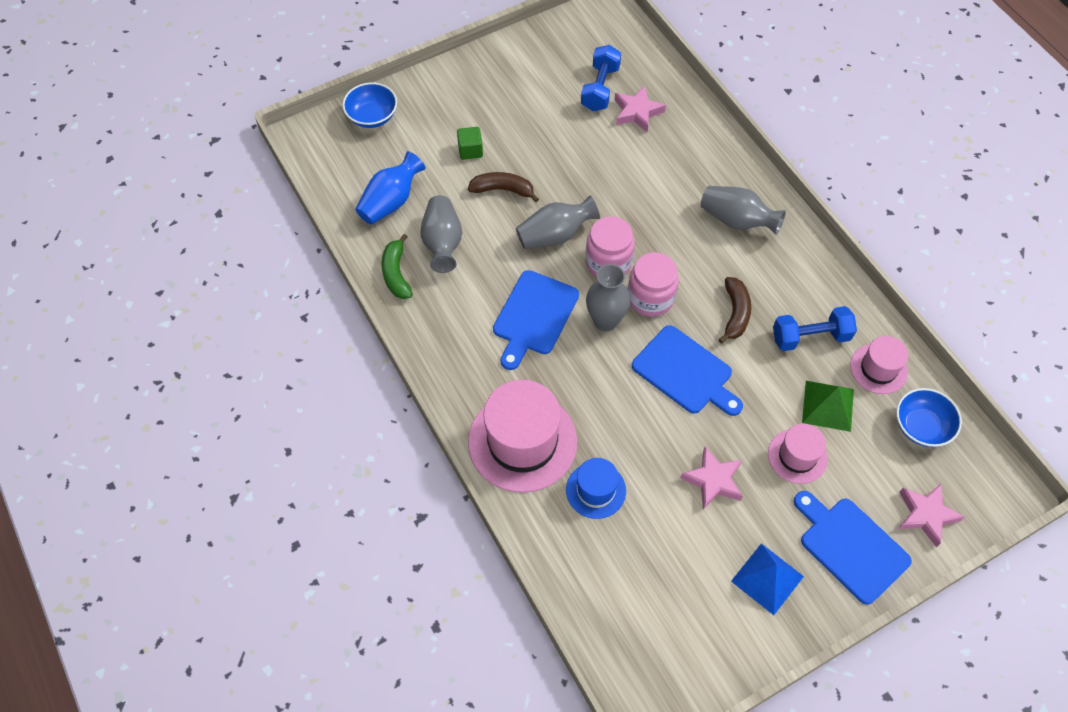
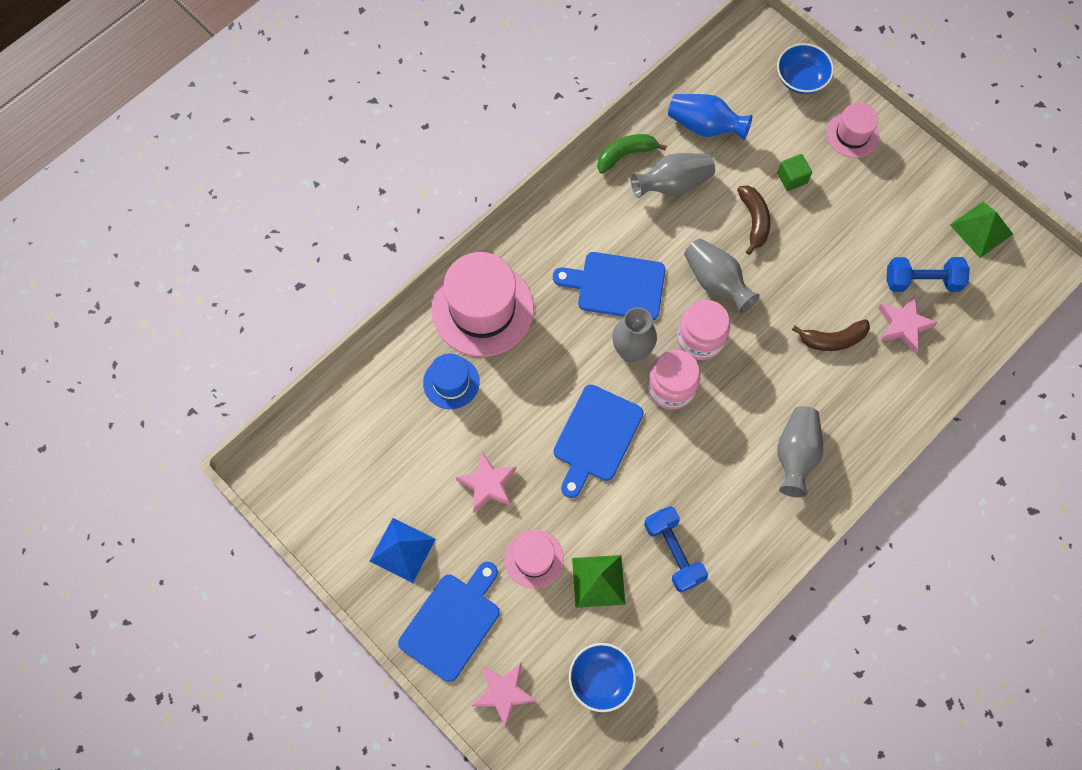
camera: 75 degrees right, 10 degrees up
brown banana [718,277,751,344] -> brown banana moved to [792,319,870,351]
pink hat [850,336,908,394] -> pink hat moved to [826,102,879,158]
none -> green pyramid [950,202,1013,258]

